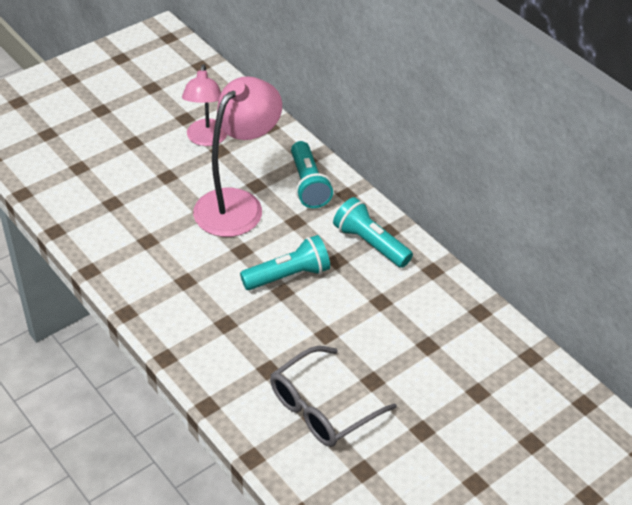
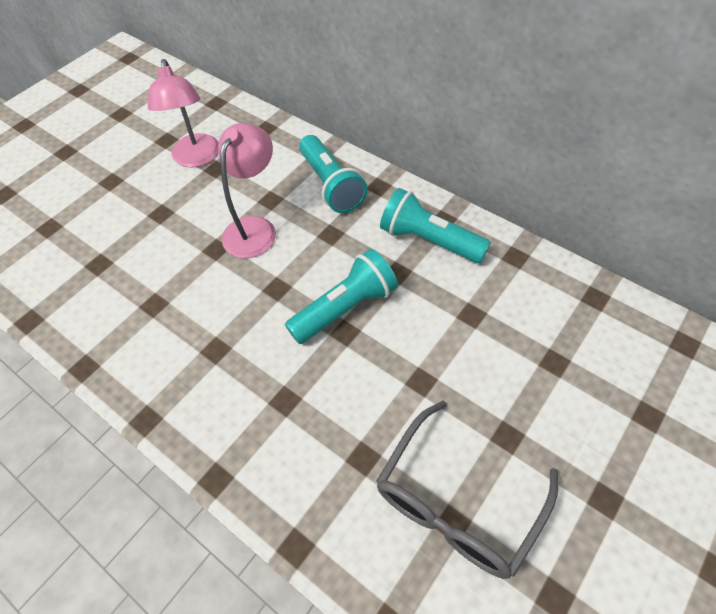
camera: 10 degrees left, 10 degrees up
pink lamp [193,76,282,237] -> pink lamp [218,123,276,258], size x0.64

